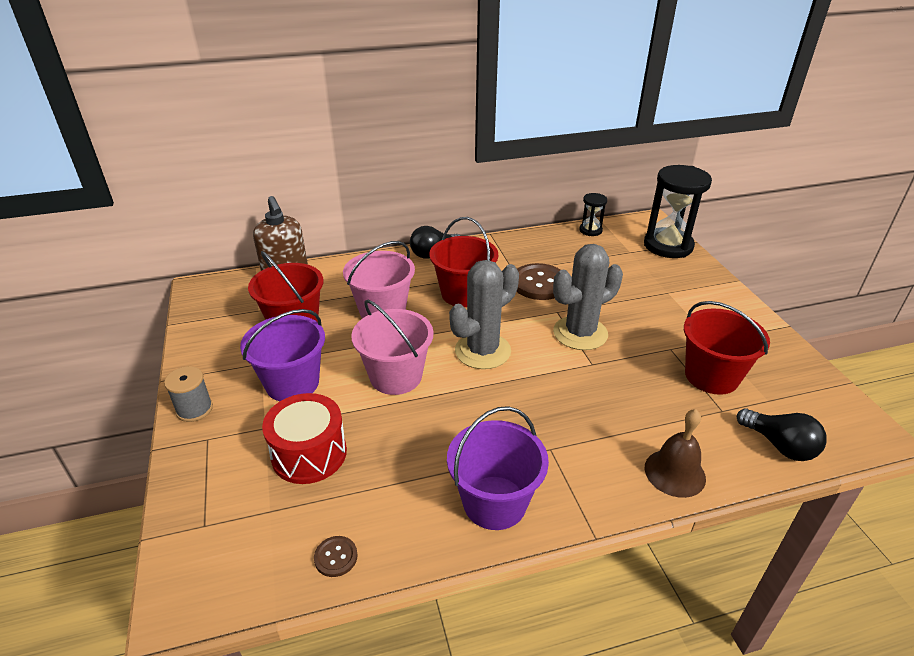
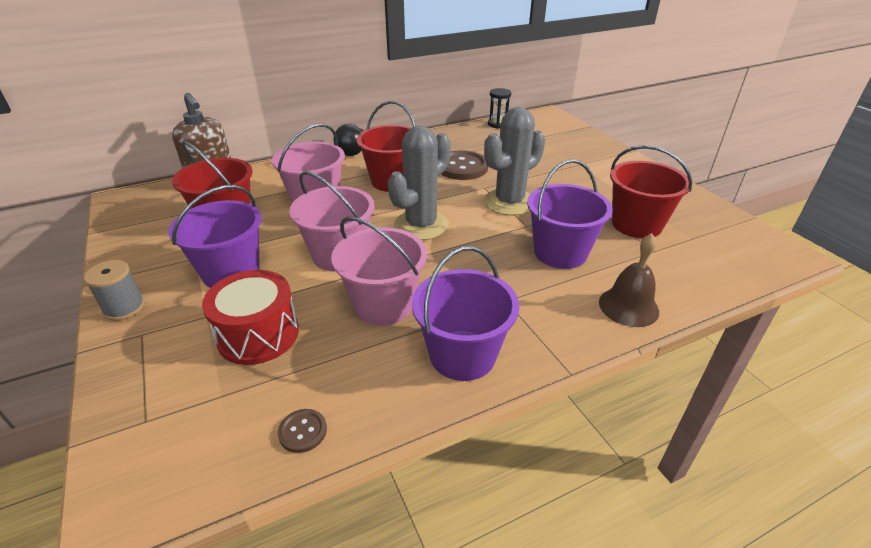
camera: 10 degrees left, 0 degrees up
black hourglass [644,165,712,258] -> none
black light bulb [737,408,827,461] -> none
none -> pink bucket [331,217,427,326]
none -> purple bucket [527,159,613,269]

